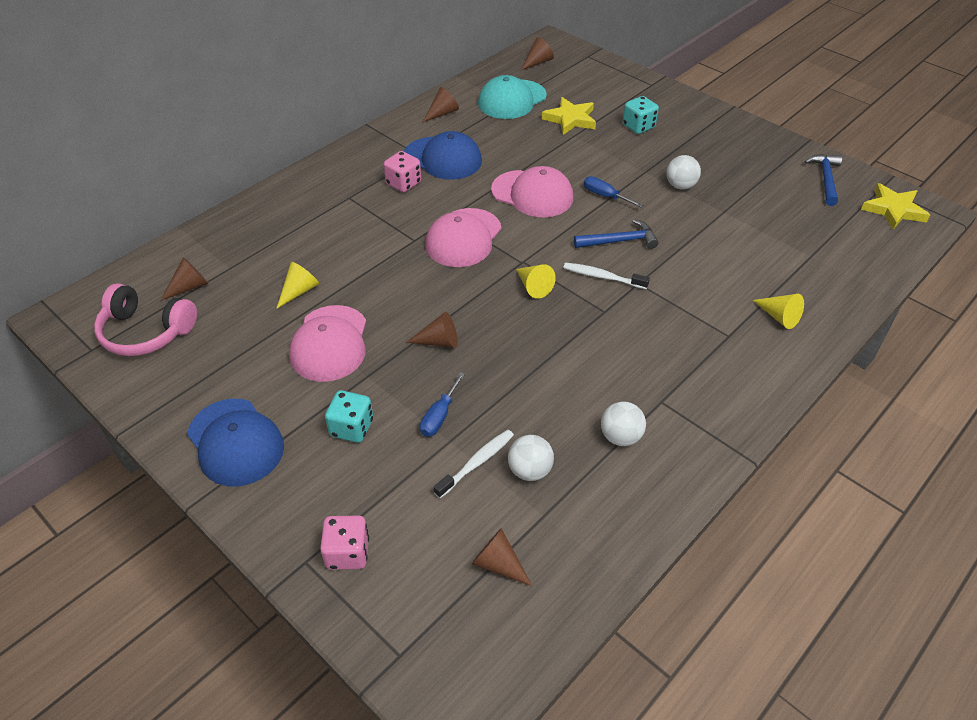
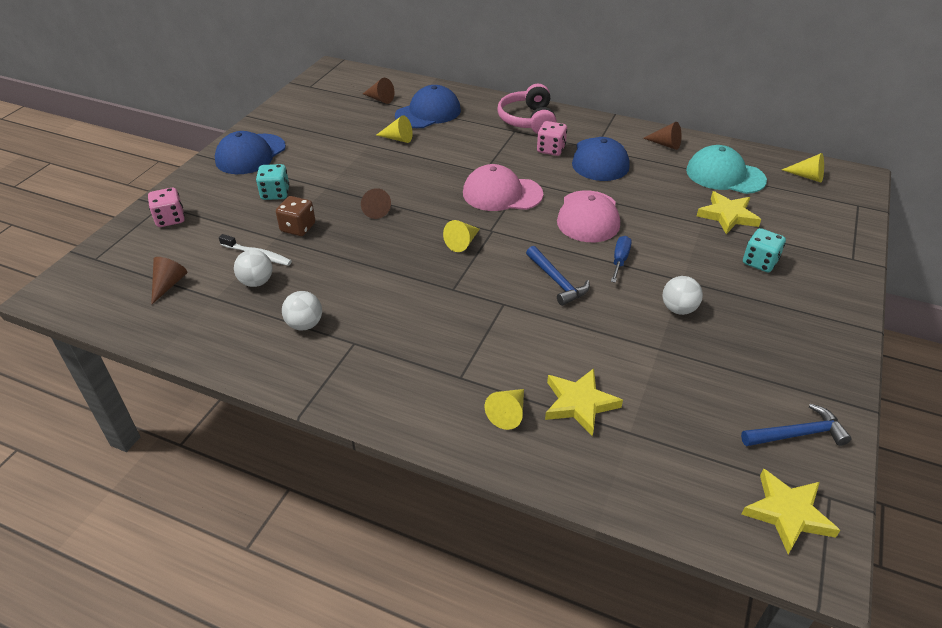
camera: 70 degrees right, 5 degrees down
pink headphones [94,283,197,356] -> pink headphones moved to [497,84,557,134]
pink cap [289,305,366,382] -> none
blue screwdriver [420,372,465,437] -> brown dice [276,196,315,236]
brown cone [521,38,554,70] -> yellow cone [782,153,824,183]
white toothbrush [563,263,650,289] -> none
none -> blue cap [395,85,461,128]
none -> yellow star [545,368,623,436]

